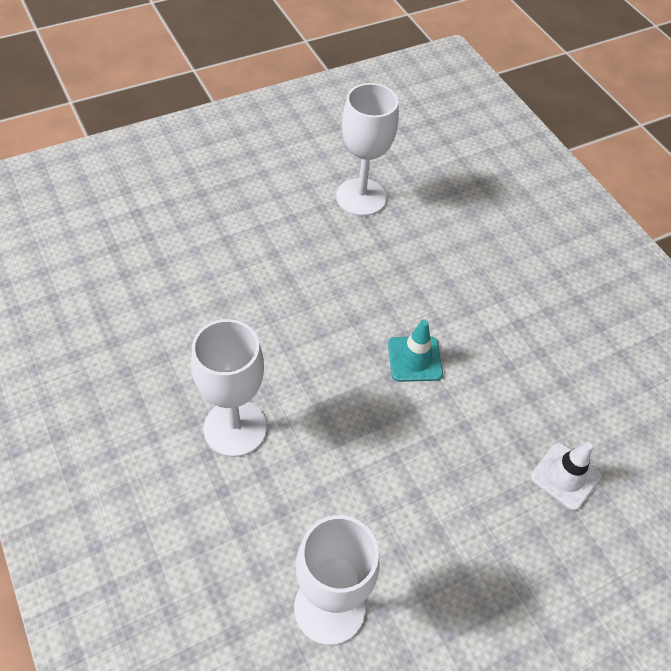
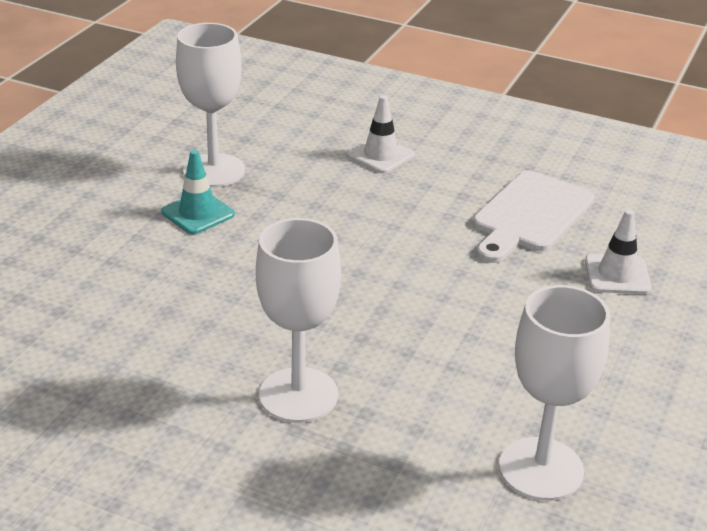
camera: 35 degrees left, 20 degrees down
turquoise traffic cone [388,320,443,382] -> turquoise traffic cone moved to [161,150,235,234]
none -> white traffic cone [347,95,415,174]
none -> white cutting board [473,171,595,263]

